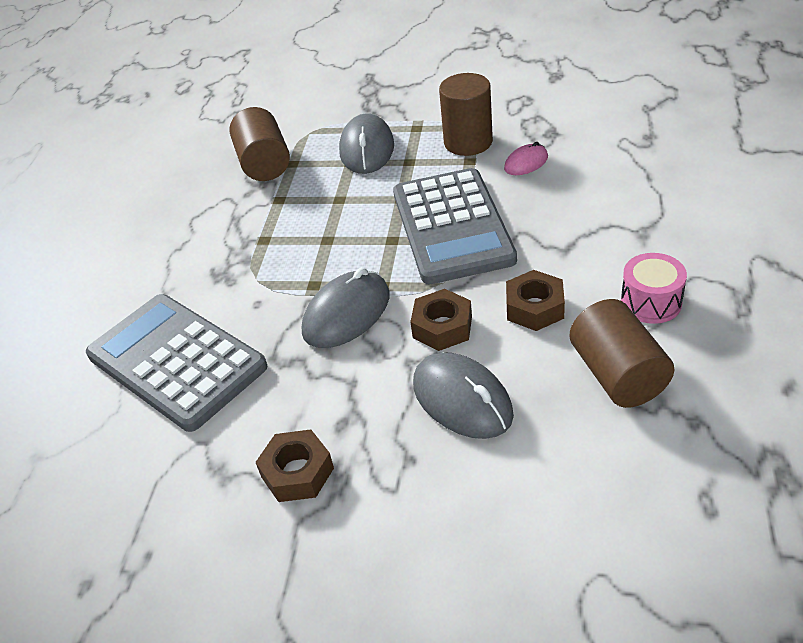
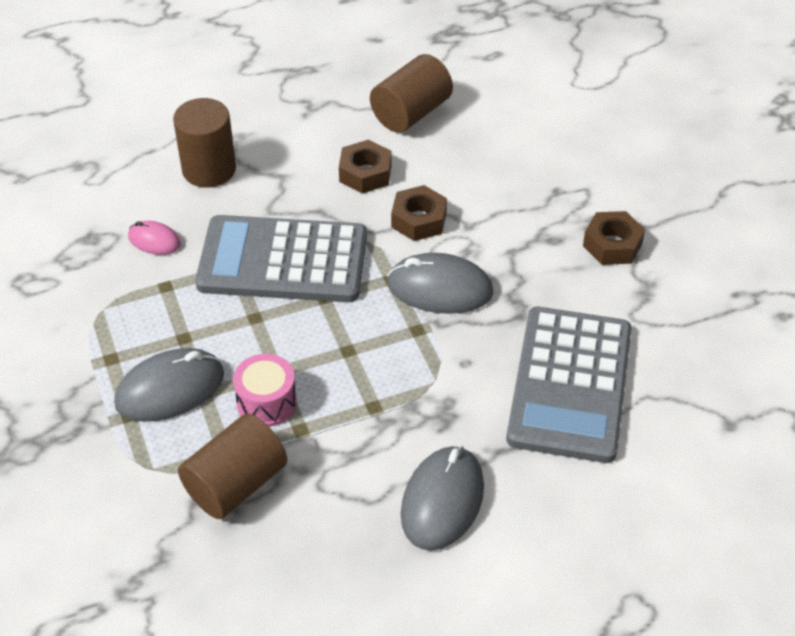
camera: 125 degrees left, 5 degrees up
grey calculator [393,168,517,284] -> grey calculator turned 135 degrees counterclockwise [195,215,367,303]
grey mouse [413,352,514,439] -> grey mouse moved to [401,446,484,551]
brown cylinder [439,73,493,156] -> brown cylinder moved to [173,98,236,187]
pink drum [621,253,687,324] -> pink drum moved to [233,354,297,427]

